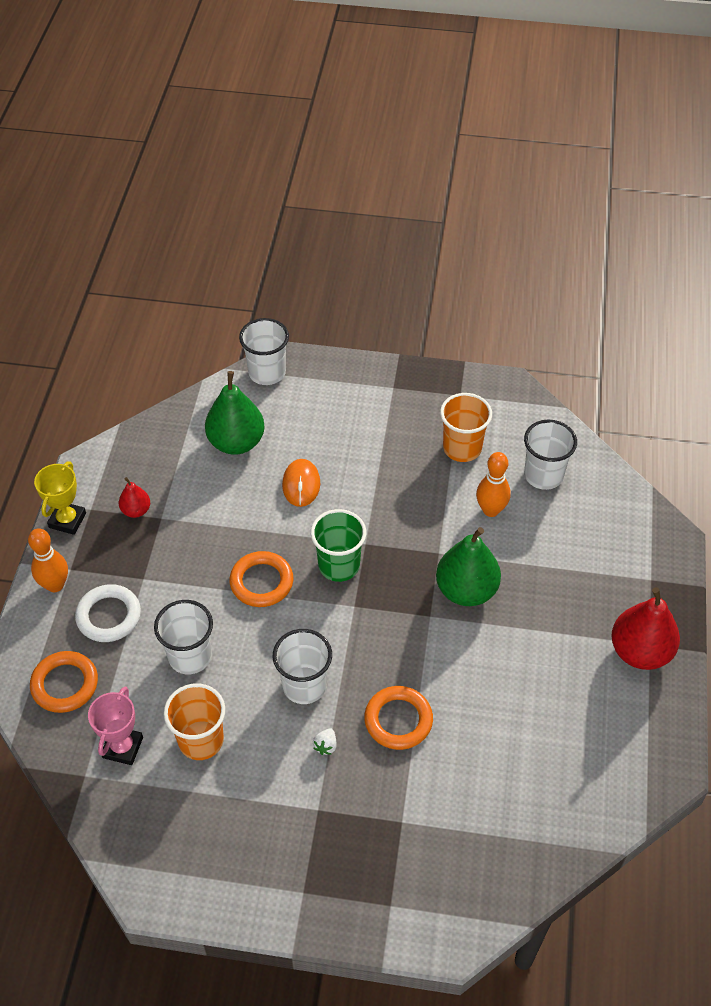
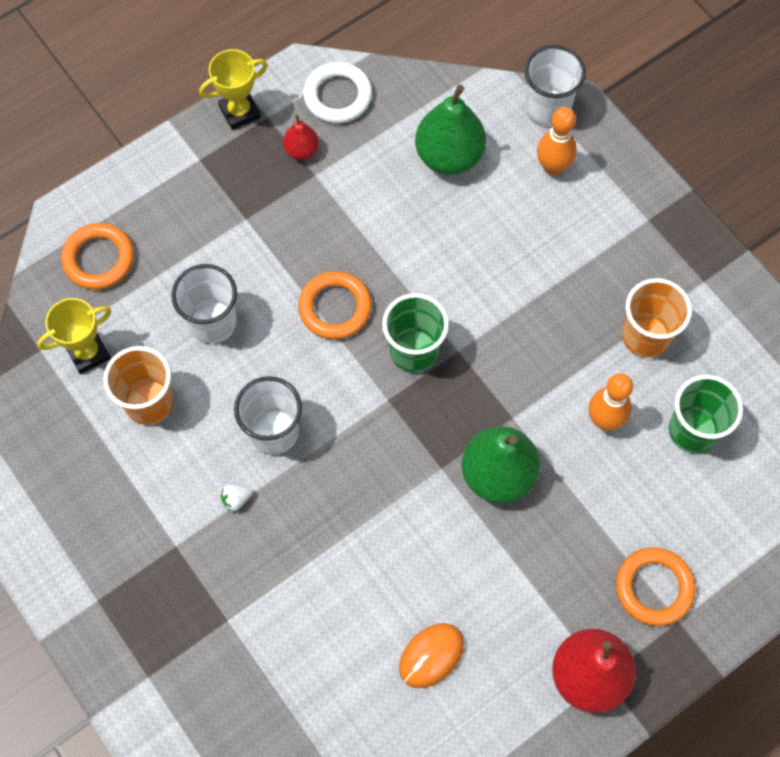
camera: 45 degrees right, 15 degrees up
orange bowling pin [28,528,68,592] -> orange bowling pin moved to [537,107,577,175]
white ring [75,584,141,642] -> white ring moved to [303,62,372,123]
pink trophy [88,686,143,765] -> yellow trophy [37,298,112,374]
orange mouse [282,459,320,507] -> orange mouse moved to [399,623,464,688]
orange ring [364,686,433,750] -> orange ring moved to [616,547,696,626]
white cup [524,420,577,490] -> green cup [669,375,743,453]

